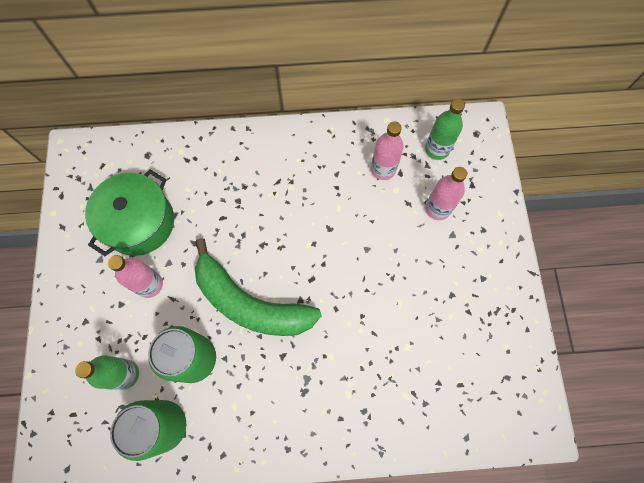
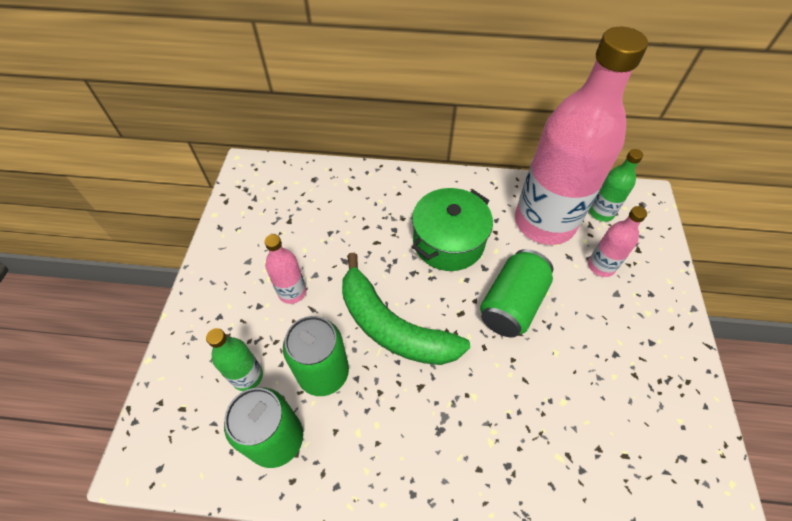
camera: 10 degrees right, 15 degrees down
green pot [85,169,174,256] -> green pot moved to [412,188,493,271]
pink bottle [371,121,404,180] -> pink bottle [515,27,648,245], size x2.38
none -> green can [480,249,553,337]

